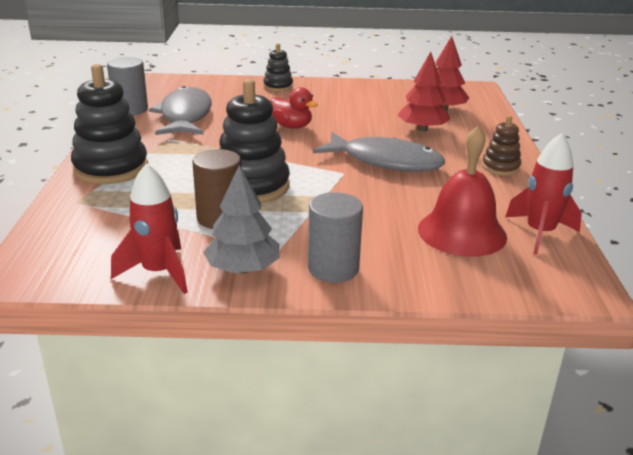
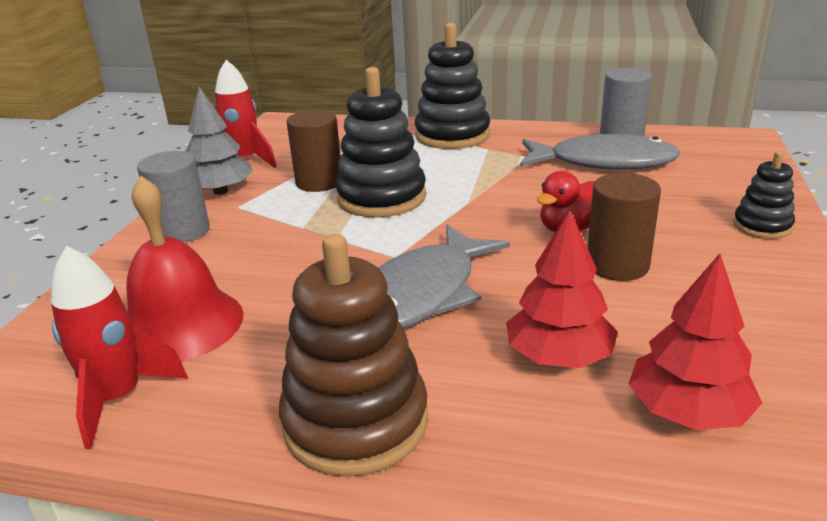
camera: 105 degrees right, 0 degrees up
brown stacking toy [482,115,521,176] -> brown stacking toy [279,234,428,477], size x1.87
none -> brown cylinder [588,173,661,281]

